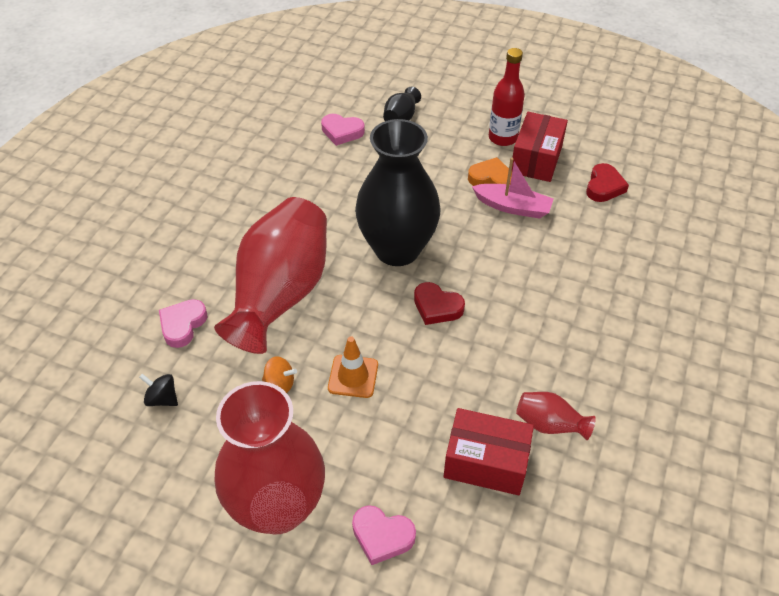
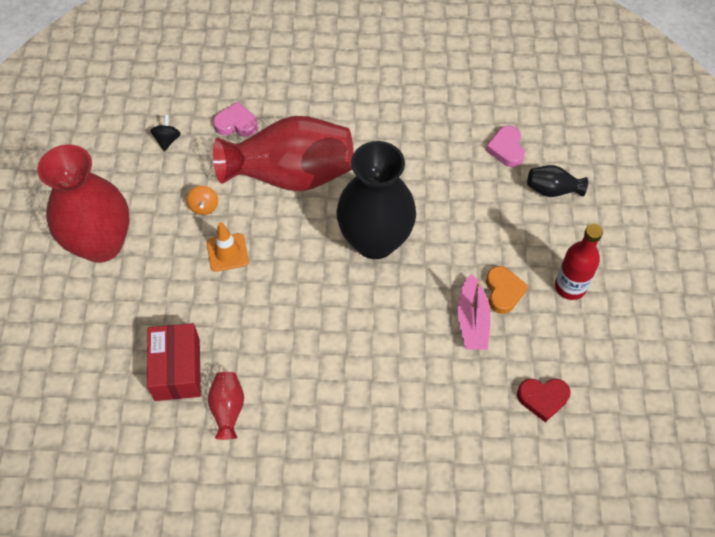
camera: 70 degrees right, 10 degrees up
pink heart [352,505,416,565] -> none
red heart [414,282,465,325] -> none
red box [512,112,568,182] -> none

